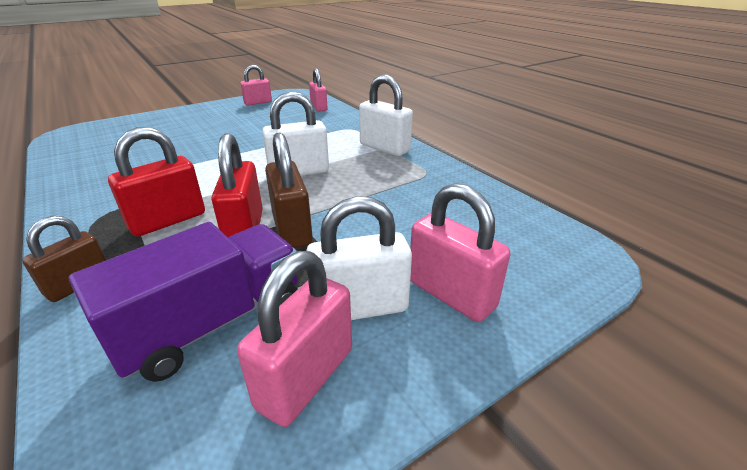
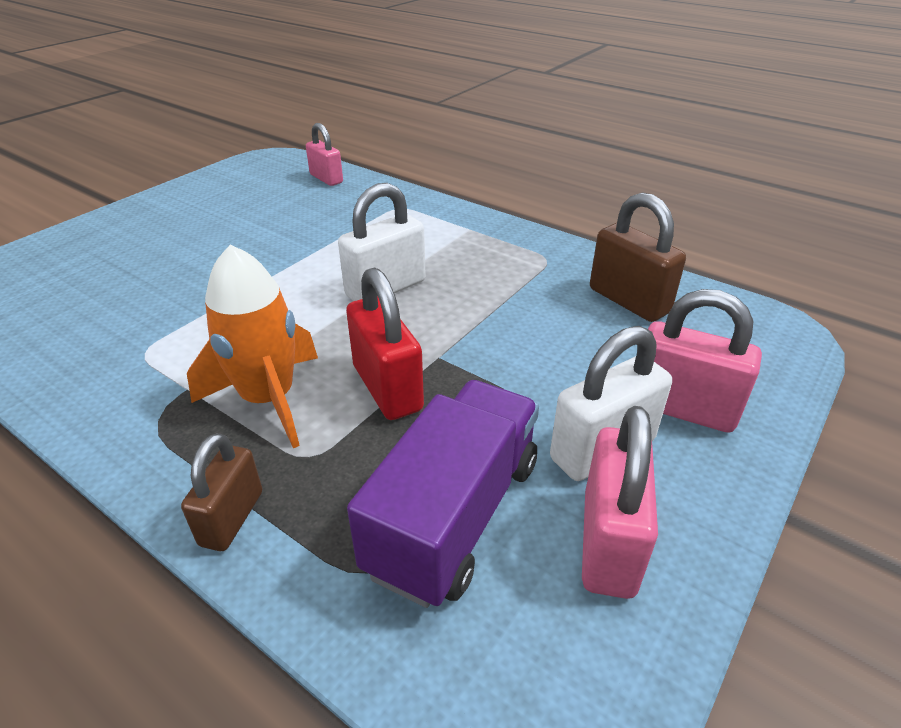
camera: 20 degrees left, 5 degrees up
red padlock [108,127,205,237] -> orange rocket [187,244,318,448]
pink padlock [240,65,272,106] -> none
brown padlock [265,133,313,248] -> brown padlock moved to [590,192,686,322]
white padlock [359,74,413,156] -> none

